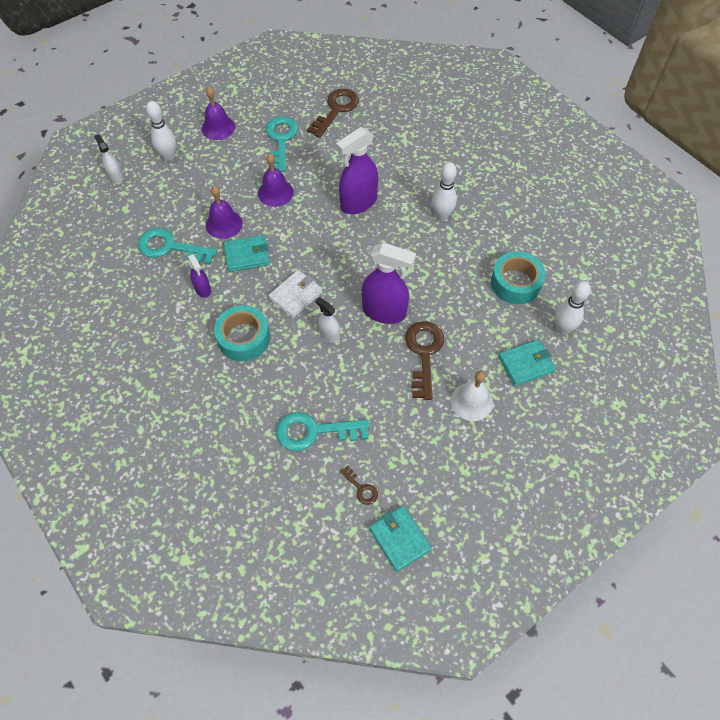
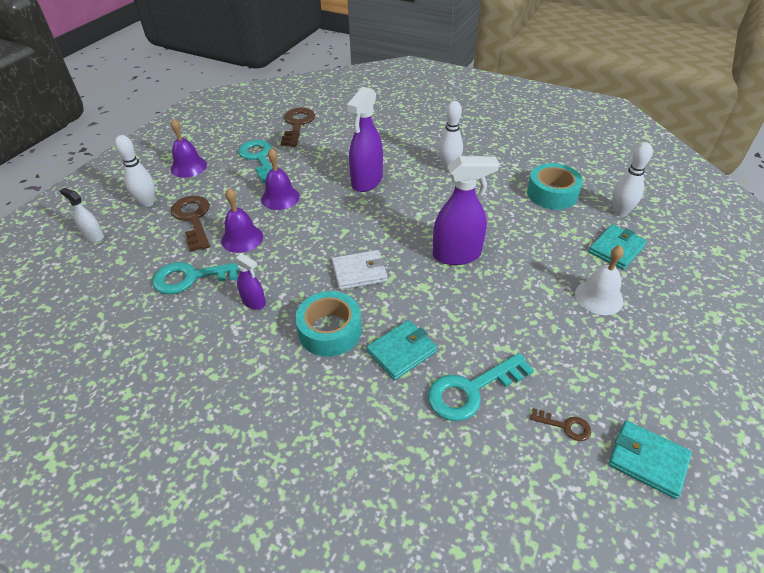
camera: 25 degrees left, 15 degrees down
turquoise wallet [224,235,270,272] -> turquoise wallet moved to [366,320,438,380]
white wallet [268,270,323,318] -> white wallet turned 60 degrees clockwise [332,250,388,290]
white spray bottle [315,297,340,343] -> none
brown key [405,321,444,400] -> brown key moved to [171,196,210,252]

